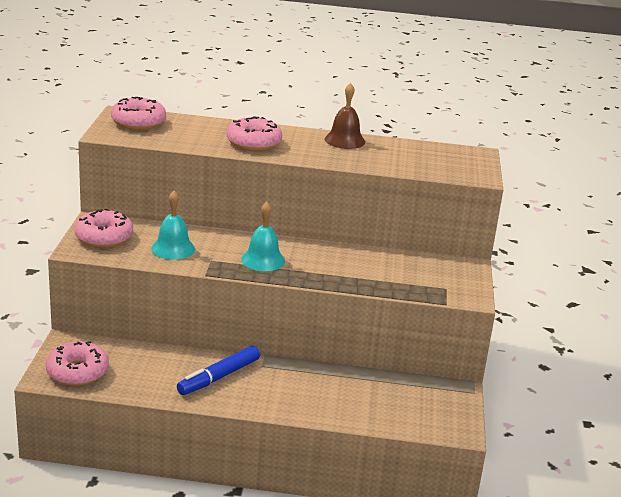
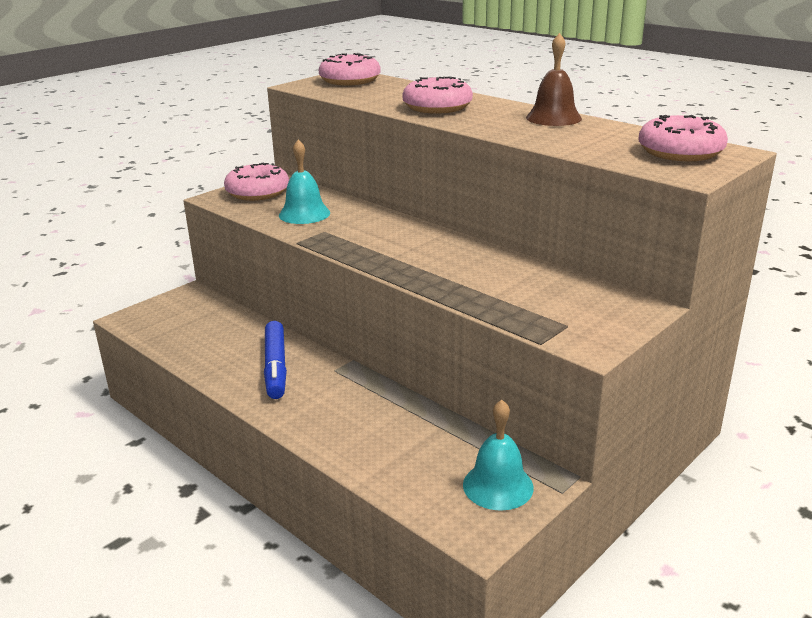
camera: 40 degrees right, 0 degrees up
pink donut [46,341,109,386] -> pink donut moved to [638,115,728,161]
blue marker [177,346,260,395] -> blue marker turned 90 degrees counterclockwise [264,321,287,399]
turquoise bell [241,202,285,271] -> turquoise bell moved to [463,400,534,511]

